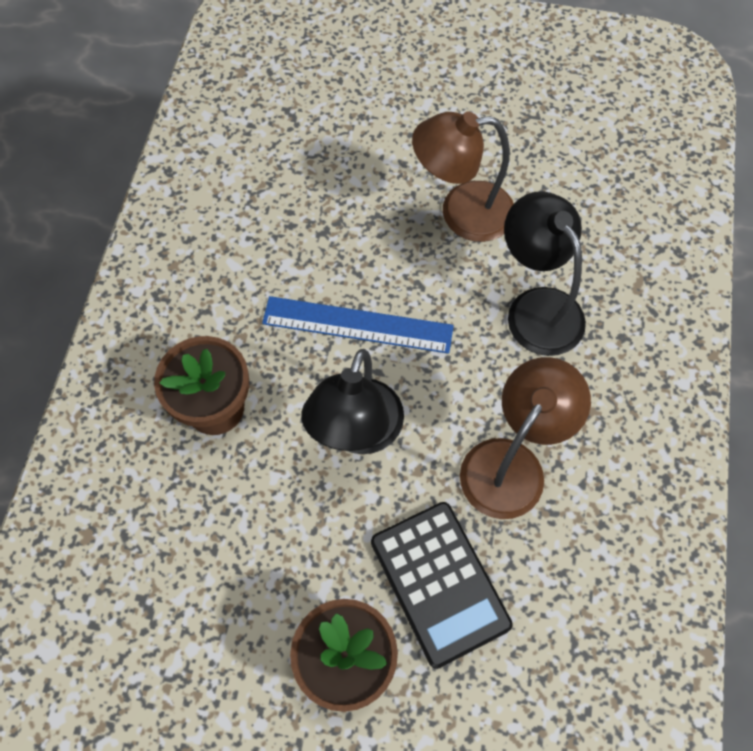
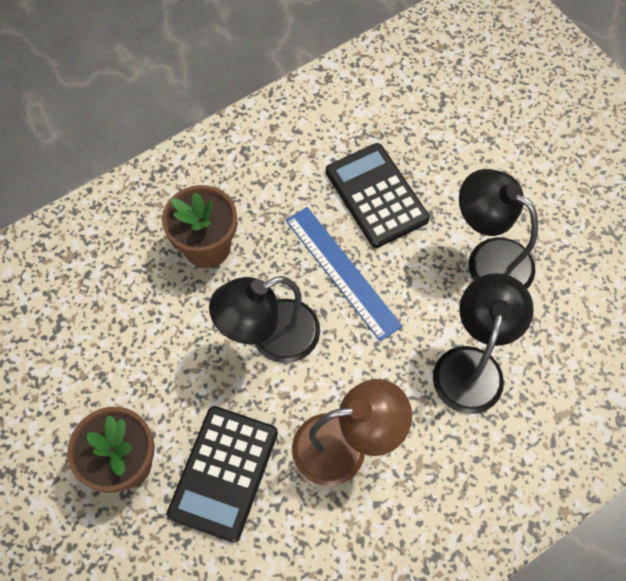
camera: 45 degrees right, 0 degrees up
brown lamp [412,112,514,242] -> black lamp [459,169,538,289]
none -> black calculator [326,143,430,248]

